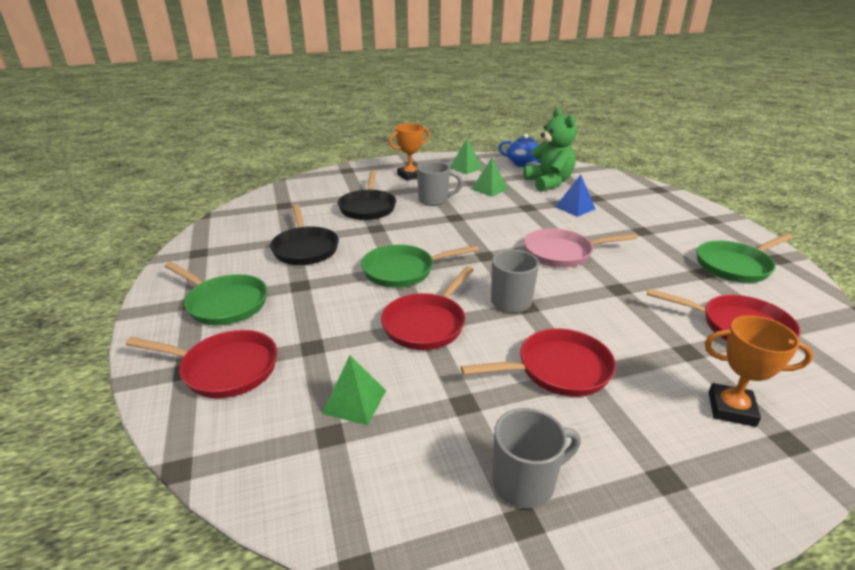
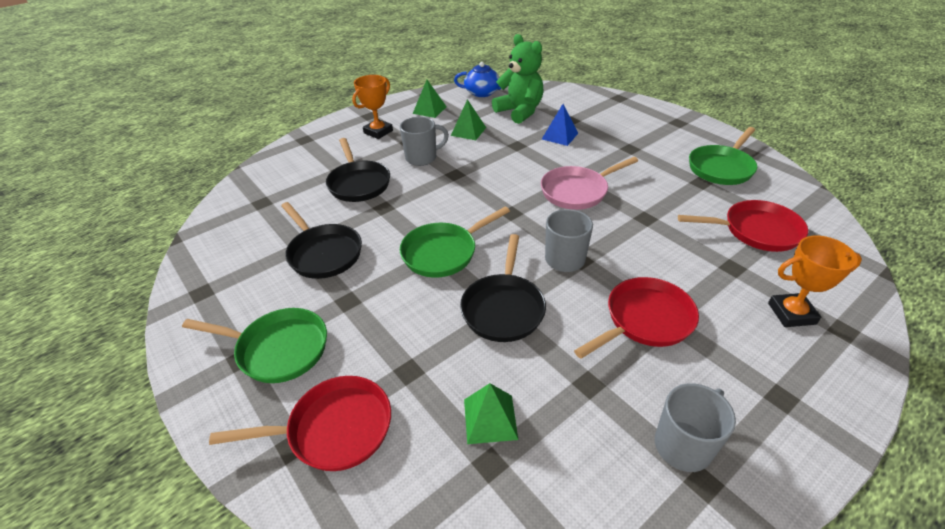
camera: 20 degrees left, 10 degrees up
red pan [381,266,473,350] -> black pan [460,234,546,342]

